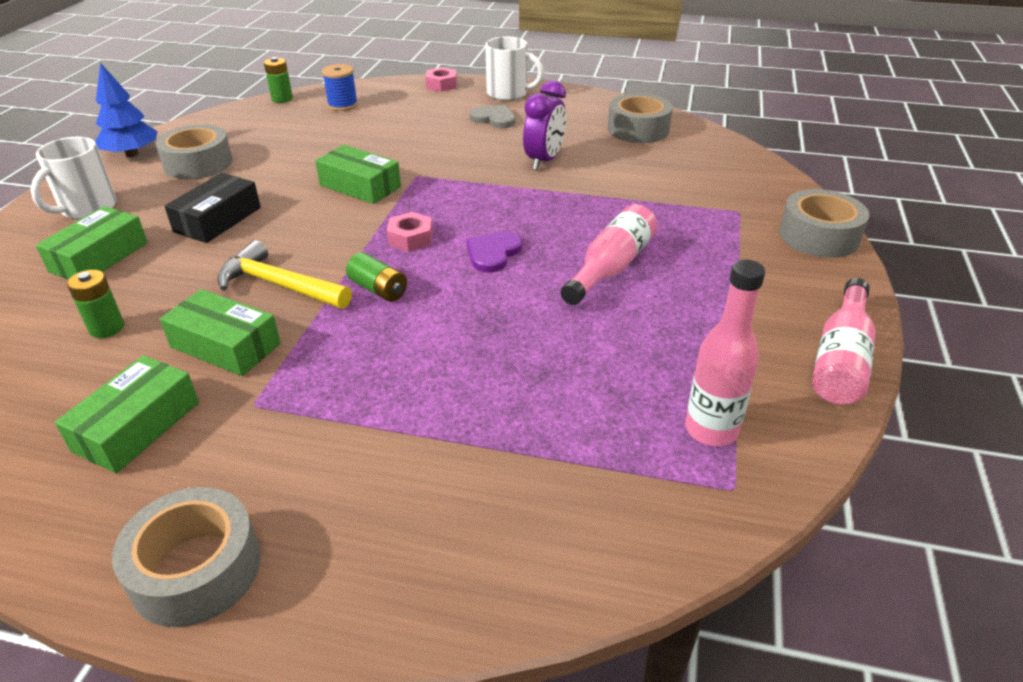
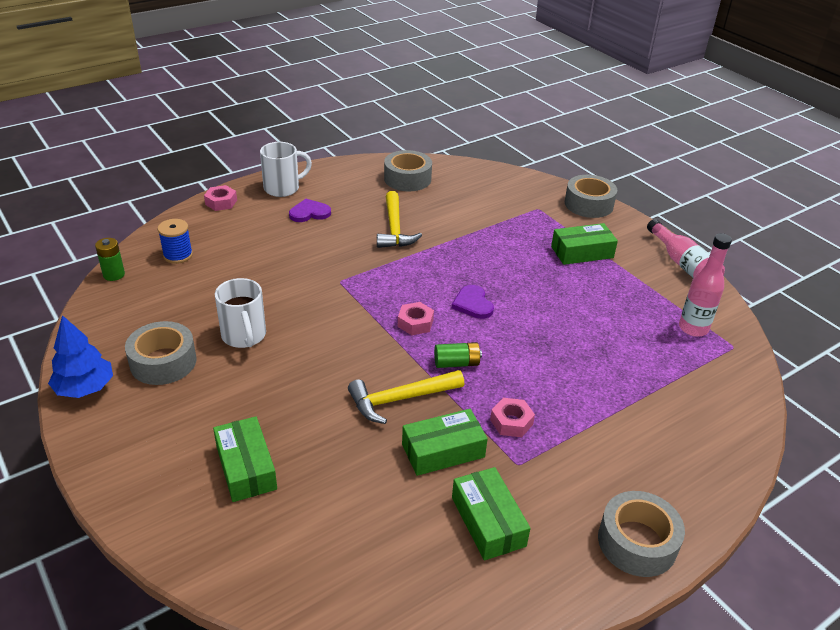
camera: 50 degrees left, 0 degrees up
white mug [31,137,117,219] -> white mug moved to [215,278,266,348]
green battery [67,270,124,338] -> none
black box [164,173,261,243] -> none
green box [315,145,401,204] -> green box moved to [551,223,618,265]
grey heart [469,105,516,128] -> purple heart [289,199,331,222]
purple clock [523,80,566,170] -> yellow hammer [377,191,422,248]
pink bottle [561,204,657,305] -> none
none -> pink nut [490,398,535,437]

